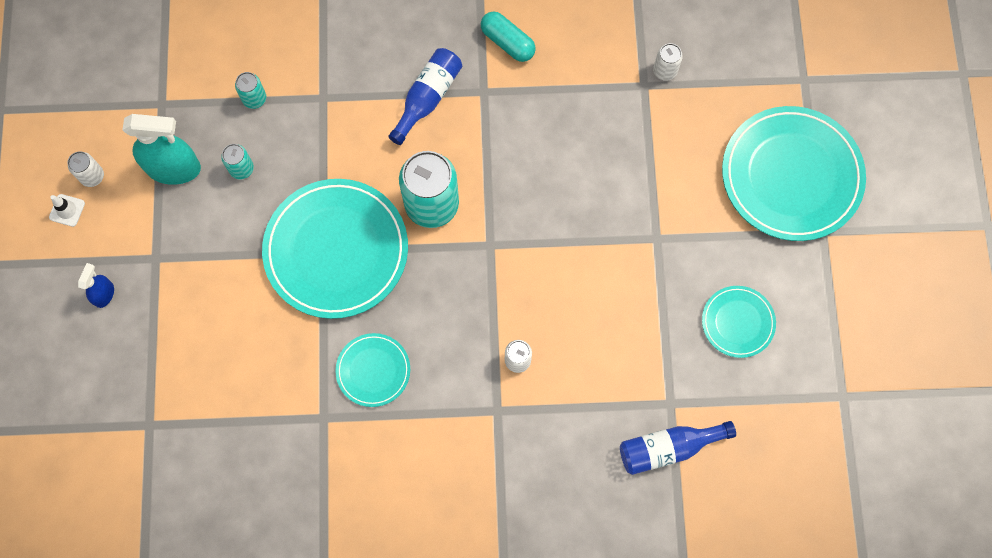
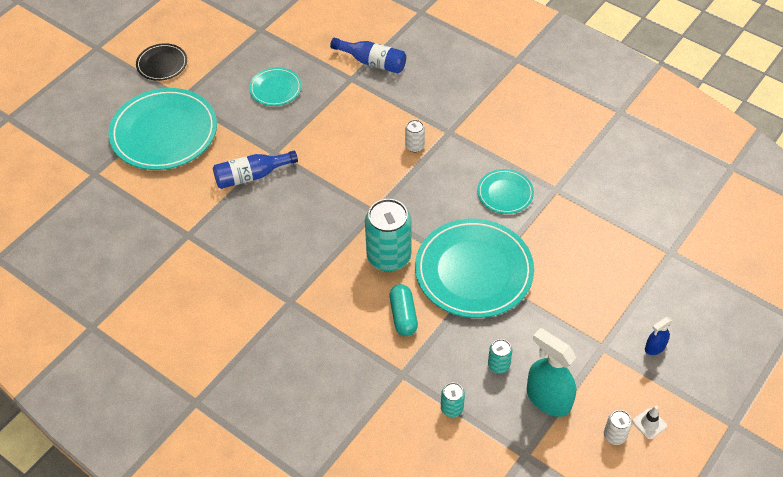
camera: 140 degrees left, 20 degrees down
blue bottle [388,48,462,145] -> blue bottle moved to [213,151,298,189]
turquoise capsule [481,11,536,62] -> turquoise capsule moved to [389,284,418,336]
white can [653,43,683,81] -> none
none -> black plate [136,43,187,81]

